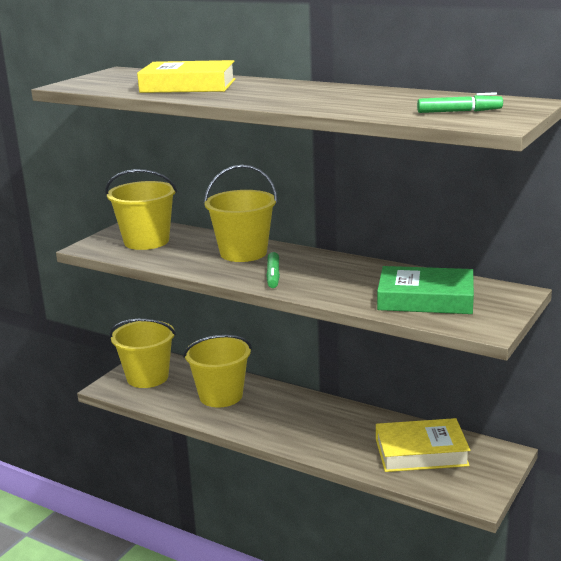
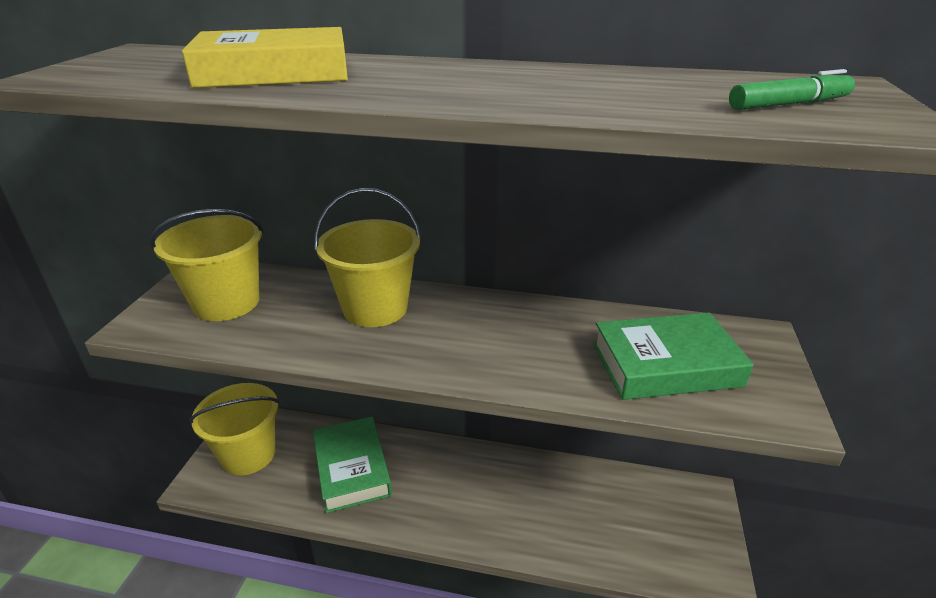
camera: 20 degrees left, 10 degrees up
yellow bucket [183,335,252,407] -> green book [313,416,392,513]
green marker [266,252,280,288] -> none
yellow book [376,418,470,472] -> none

